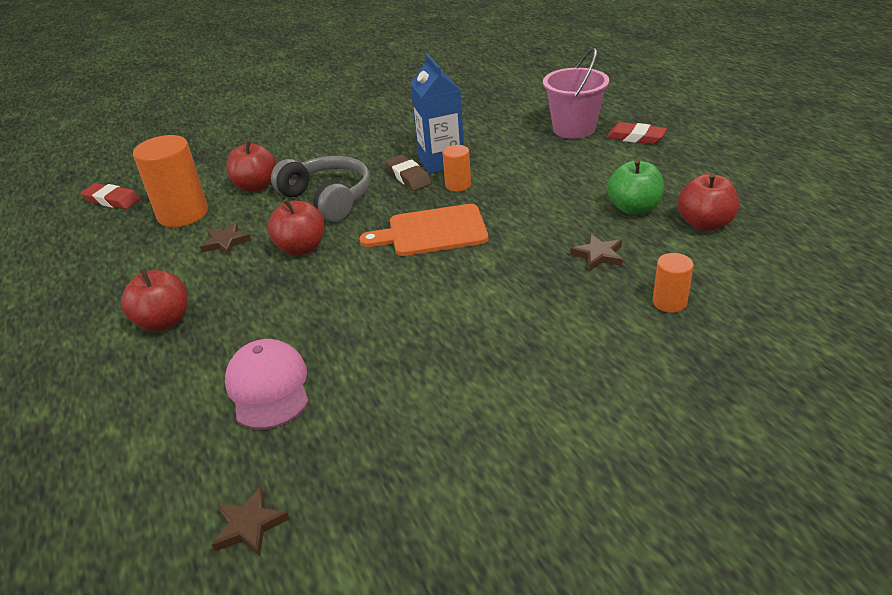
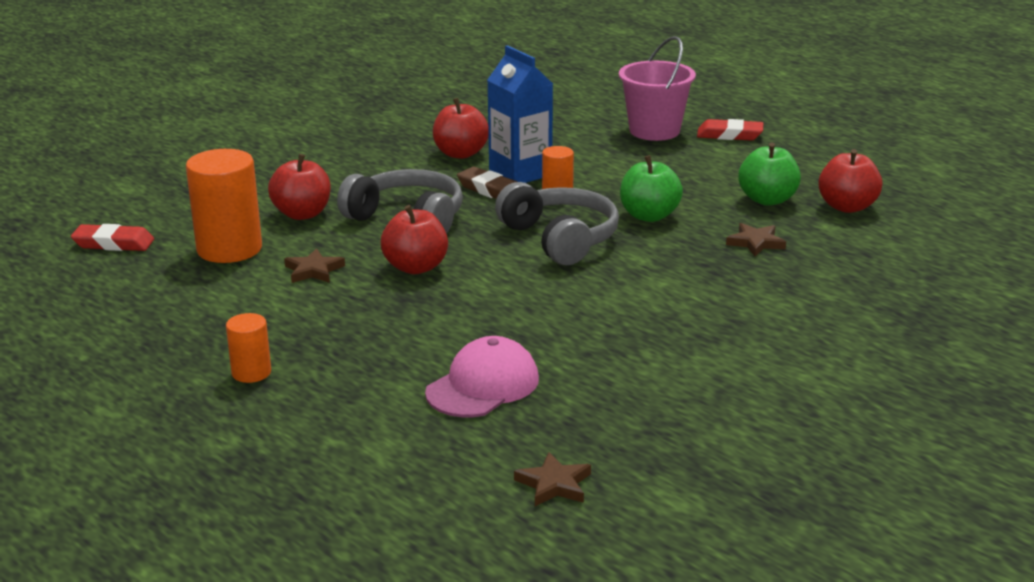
camera: 20 degrees left, 10 degrees down
red apple [121,268,187,332] -> red apple moved to [433,98,489,159]
pink cap [225,339,309,429] -> pink cap turned 75 degrees clockwise [425,336,539,417]
orange cutting board [359,204,489,256] -> grey headphones [495,182,619,265]
orange cylinder [653,253,694,313] -> orange cylinder moved to [226,313,271,383]
none -> green apple [620,155,683,222]

